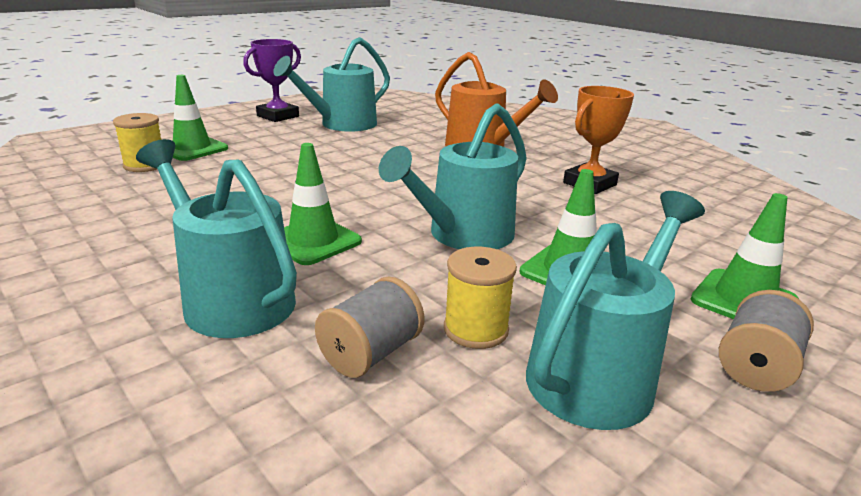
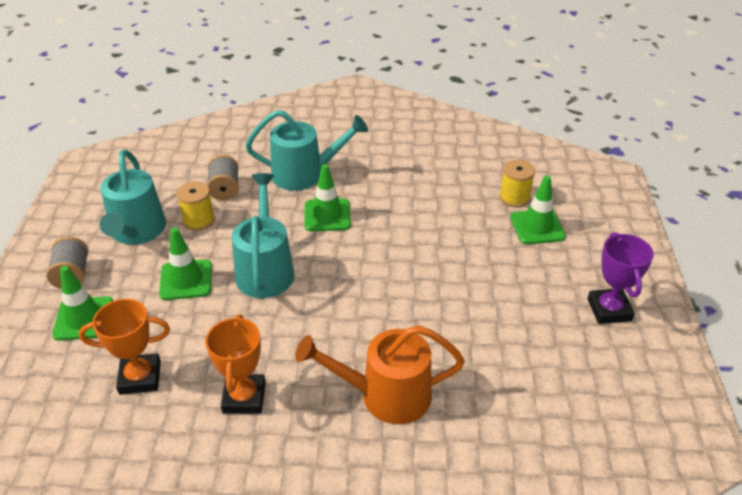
camera: 135 degrees right, 15 degrees up
turquoise watering can [273,37,390,131] -> none
none -> orange trophy [79,299,170,395]

